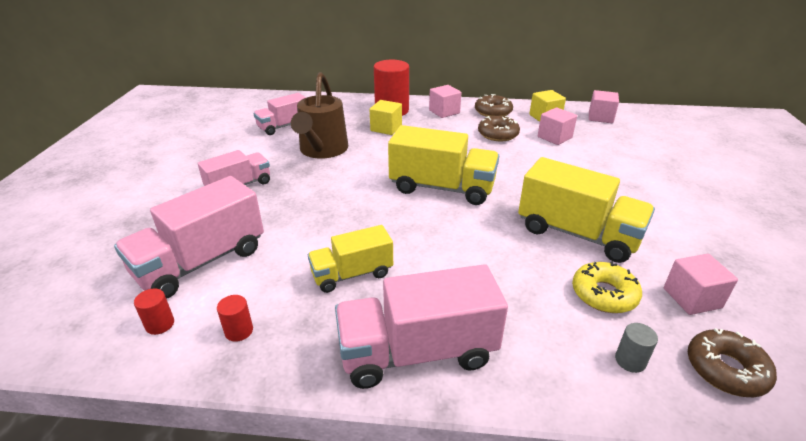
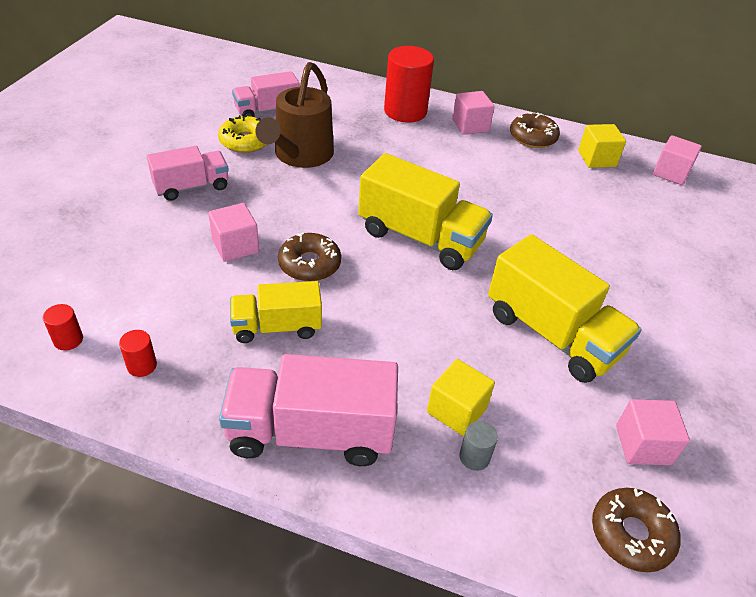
camera: 10 degrees right, 10 degrees up
pink truck [114,176,264,299] -> none
yellow cube [370,100,402,135] -> yellow cube moved to [427,359,495,436]
brown donut [478,116,520,141] -> brown donut moved to [278,232,341,281]
pink cube [538,107,577,145] -> pink cube moved to [208,203,259,262]
yellow donut [572,262,642,313] -> yellow donut moved to [218,115,267,153]
grey cylinder [615,323,658,373] -> grey cylinder moved to [459,421,498,471]

